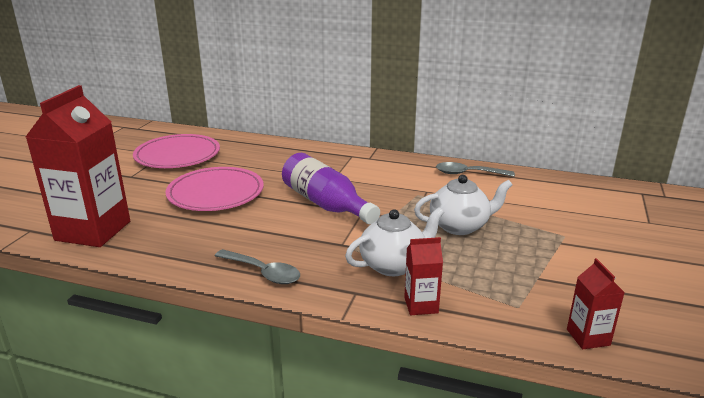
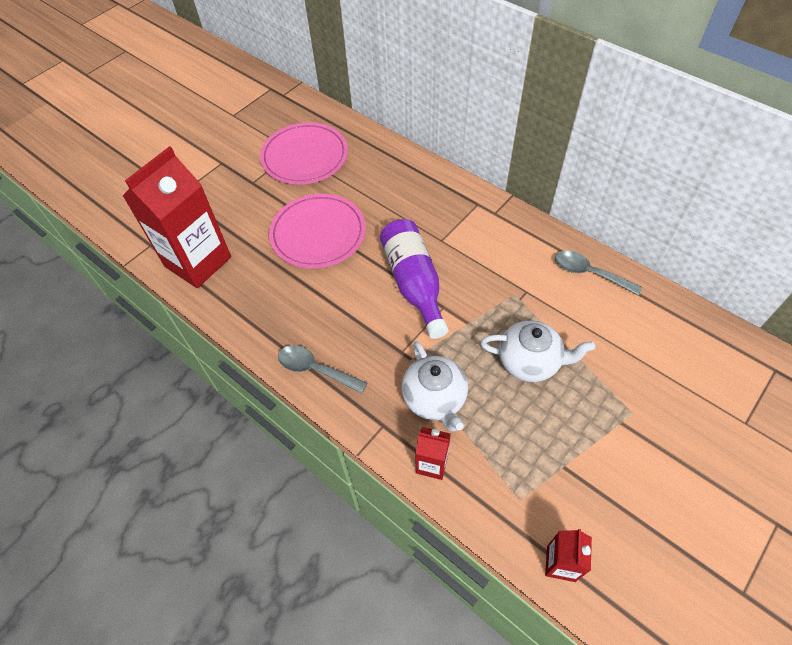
camera: 25 degrees right, 30 degrees up
grey spoon [215,249,300,284] -> grey spoon turned 150 degrees clockwise [278,345,367,394]
white teapot [345,207,444,276] -> white teapot turned 75 degrees clockwise [402,341,468,432]

